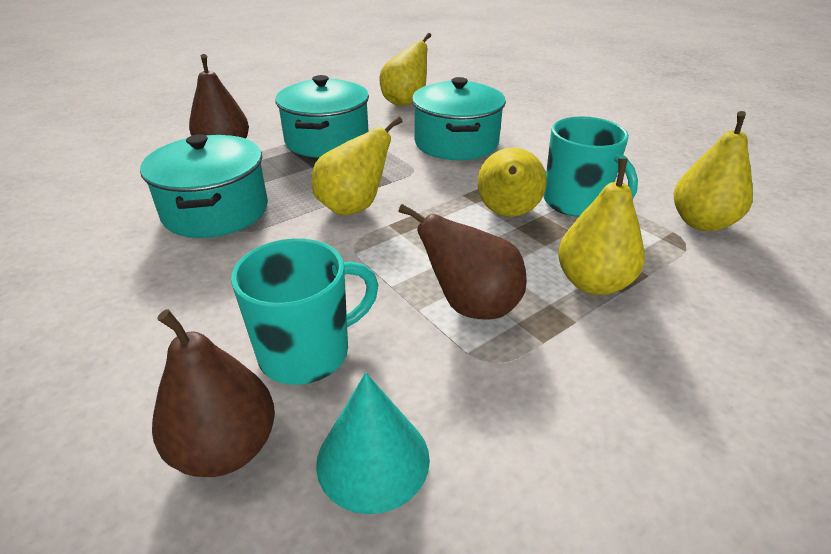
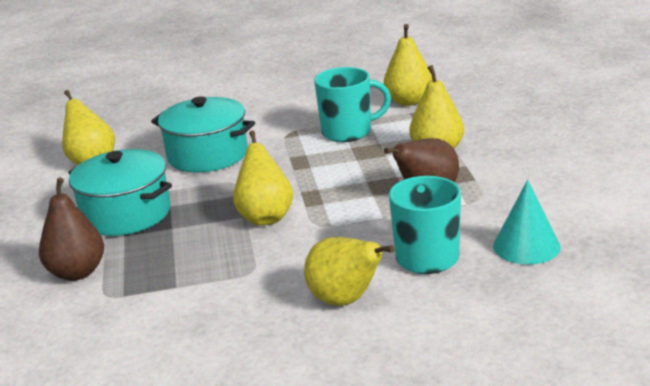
camera: 60 degrees left, 10 degrees down
turquoise pot [140,134,268,238] -> none
brown pear [152,309,275,477] -> none
yellow pear [478,148,547,217] -> yellow pear moved to [304,237,395,306]

